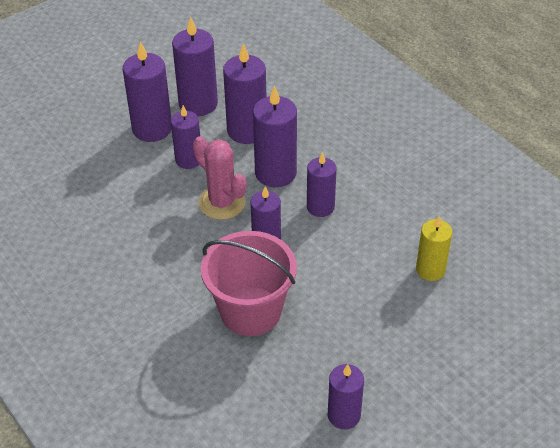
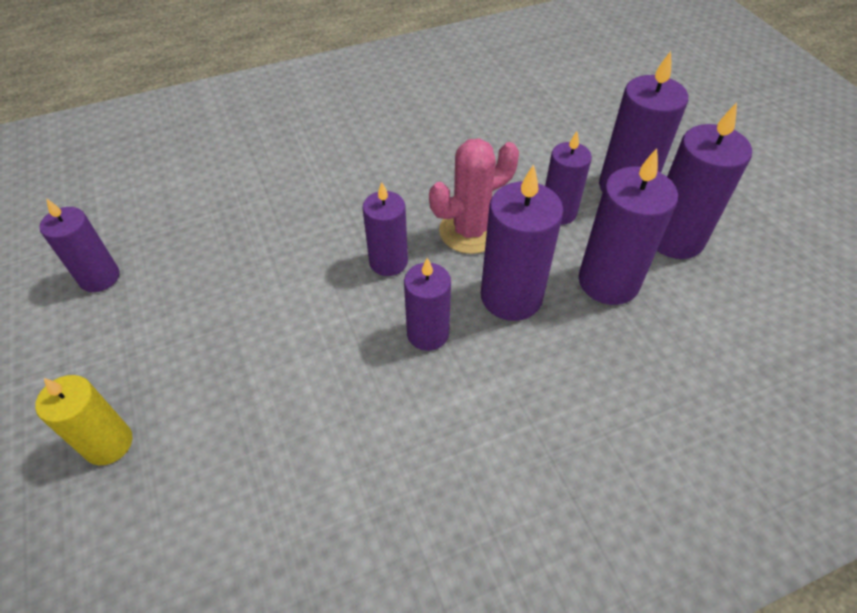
camera: 105 degrees right, 5 degrees up
pink bucket [201,231,297,336] -> none
yellow candle [416,216,452,281] -> yellow candle moved to [35,375,132,465]

